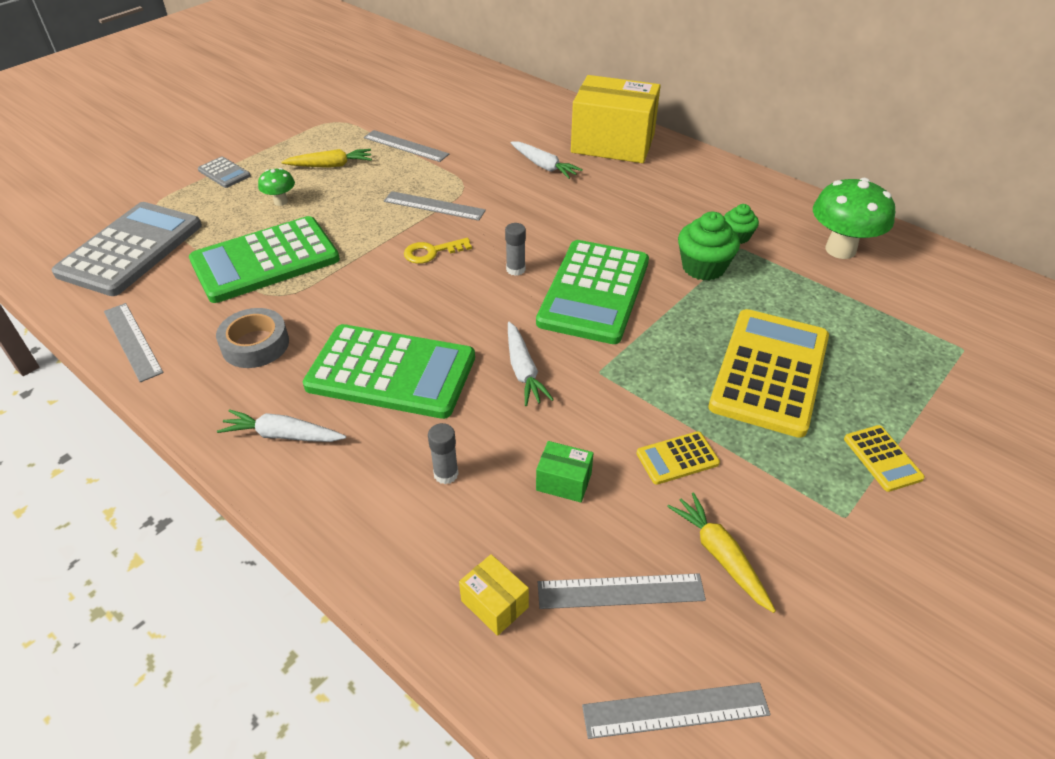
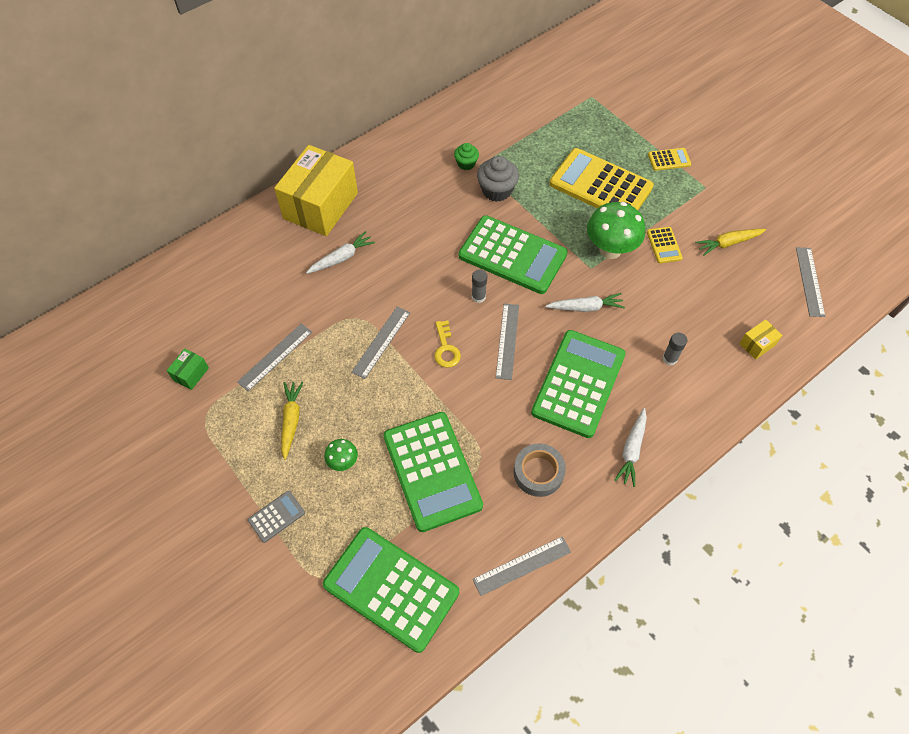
camera: 80 degrees left, 15 degrees up
grey calculator [52,202,202,296] -> green calculator [323,527,459,653]
green box [536,441,593,502] -> green box moved to [167,348,209,390]
grey ruler [538,573,706,609] -> grey ruler moved to [496,303,519,380]
green cupcake [678,212,740,281] -> grey cupcake [477,156,519,202]
green mushroom [813,178,895,259] -> green mushroom moved to [587,202,645,259]

